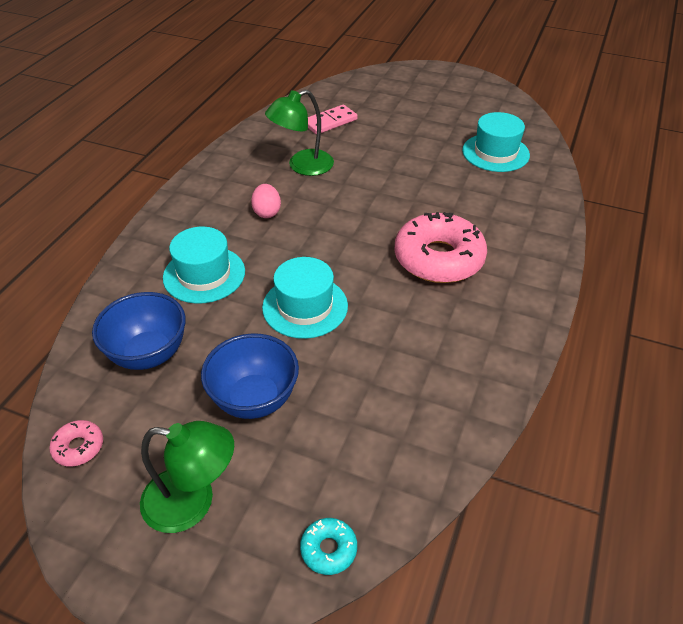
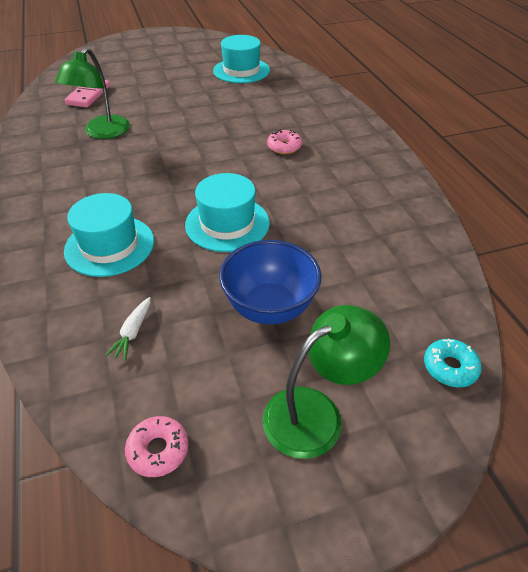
camera: 40 degrees left, 0 degrees up
blue bowl [92,292,186,370] -> white carrot [105,297,151,361]
pink egg [251,184,281,218] -> none
pink donut [394,212,487,283] -> pink donut [267,130,302,154], size x0.43

